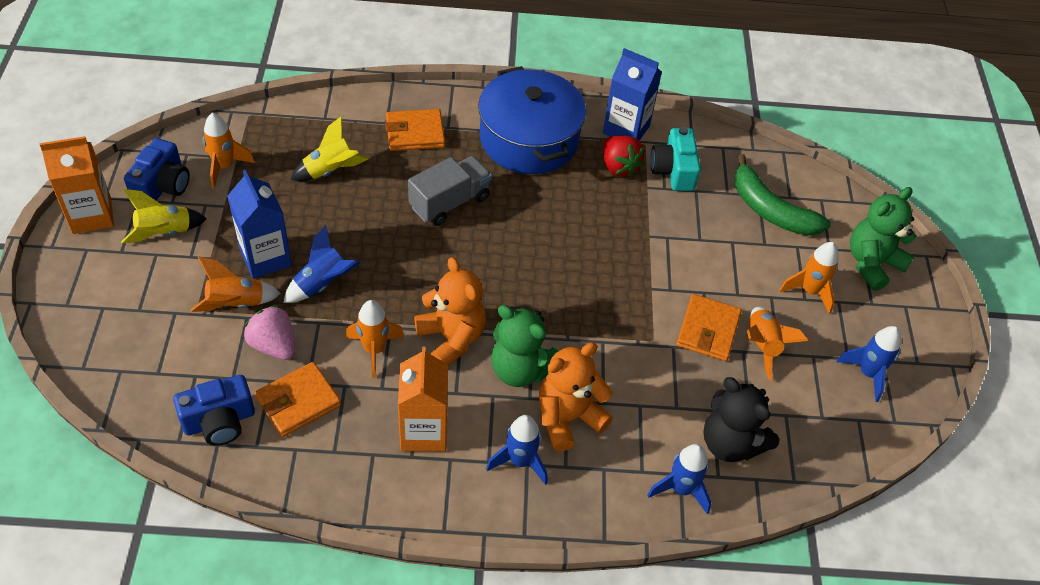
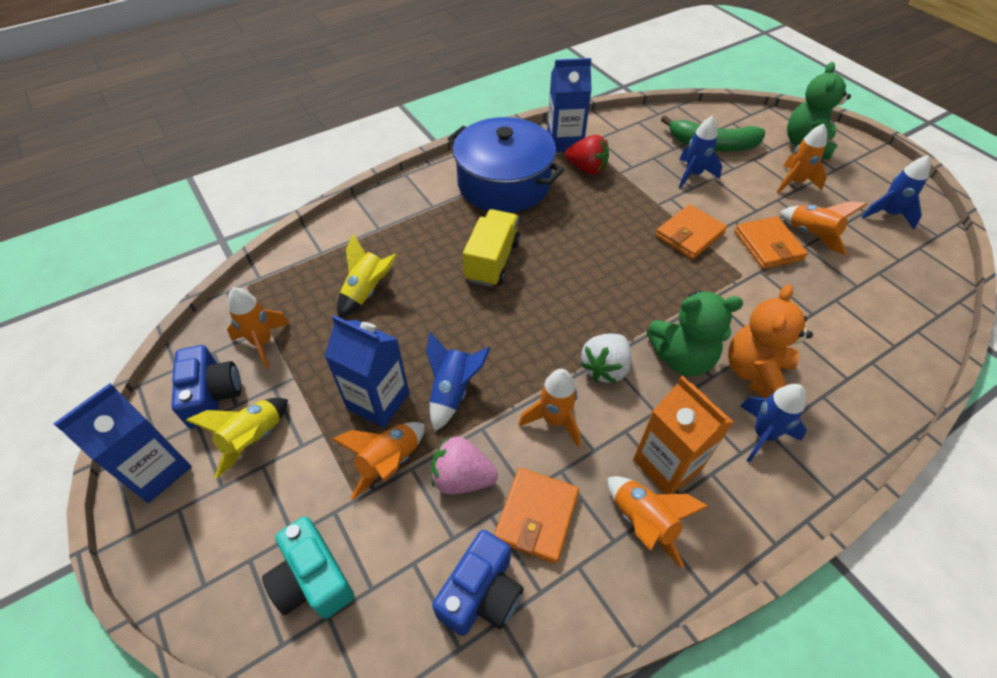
camera: 30 degrees left, 0 degrees up
orange carton [40,136,114,234] -> blue carton [53,383,192,503]
orange wallet [385,109,445,151] -> orange wallet moved to [655,204,727,259]
grey truck [408,156,492,226] -> yellow truck [463,209,520,287]
orange teddy bear [414,257,486,366] -> white strawberry [580,334,631,383]
blue rocket [647,444,711,514] -> blue rocket moved to [679,116,722,188]
turquoise camera [650,127,701,191] -> turquoise camera moved to [262,516,354,619]
black teddy bear [703,377,780,462] -> none
none -> orange rocket [608,476,709,568]

